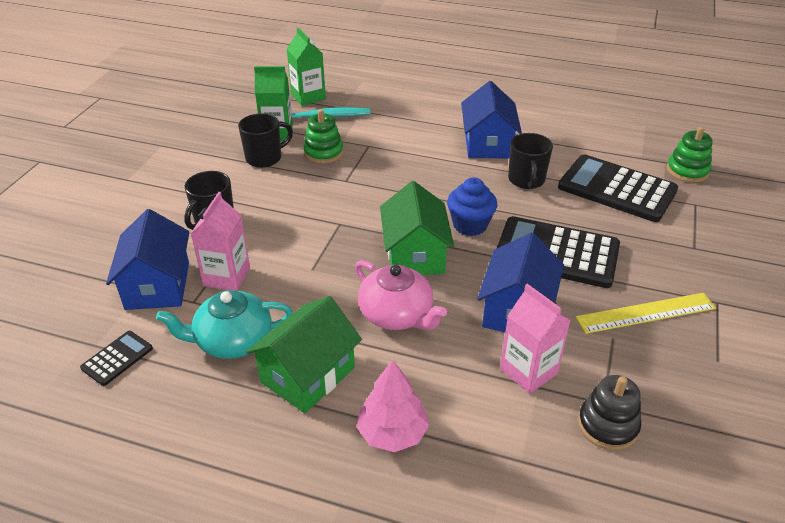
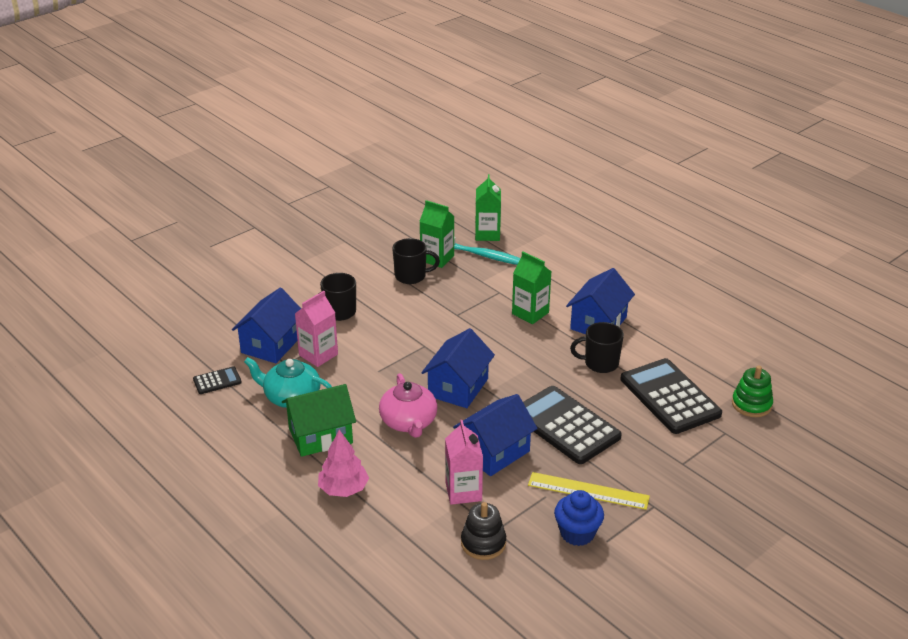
camera: 30 degrees right, 5 degrees down
green stacking toy [303,109,343,164] -> none
green house [380,181,454,275] -> blue house [421,328,495,408]
blue cupcake [447,177,497,236] -> blue cupcake moved to [554,490,604,546]
black mug [508,133,553,189] -> black mug turned 60 degrees clockwise [570,322,624,373]
none -> green carton [512,252,551,324]

